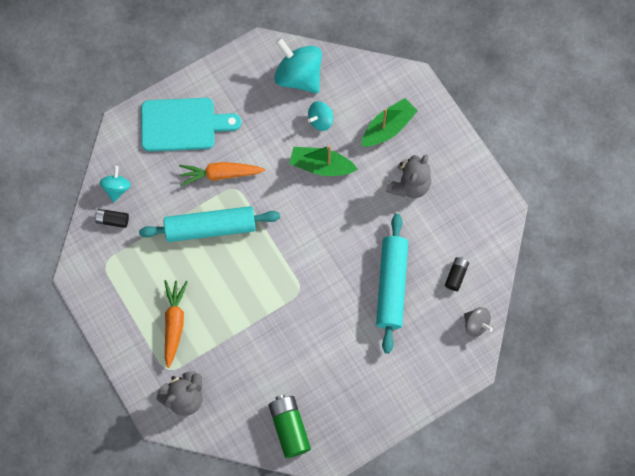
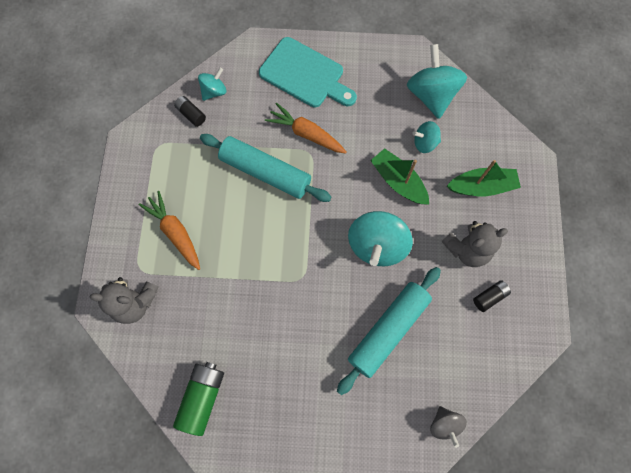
camera: 35 degrees right, 0 degrees up
orange carrot [164,280,188,368] -> orange carrot turned 75 degrees counterclockwise [139,191,200,270]
black battery [445,257,469,291] -> black battery moved to [473,280,511,312]
none -> turquoise spinning top [348,211,413,266]

